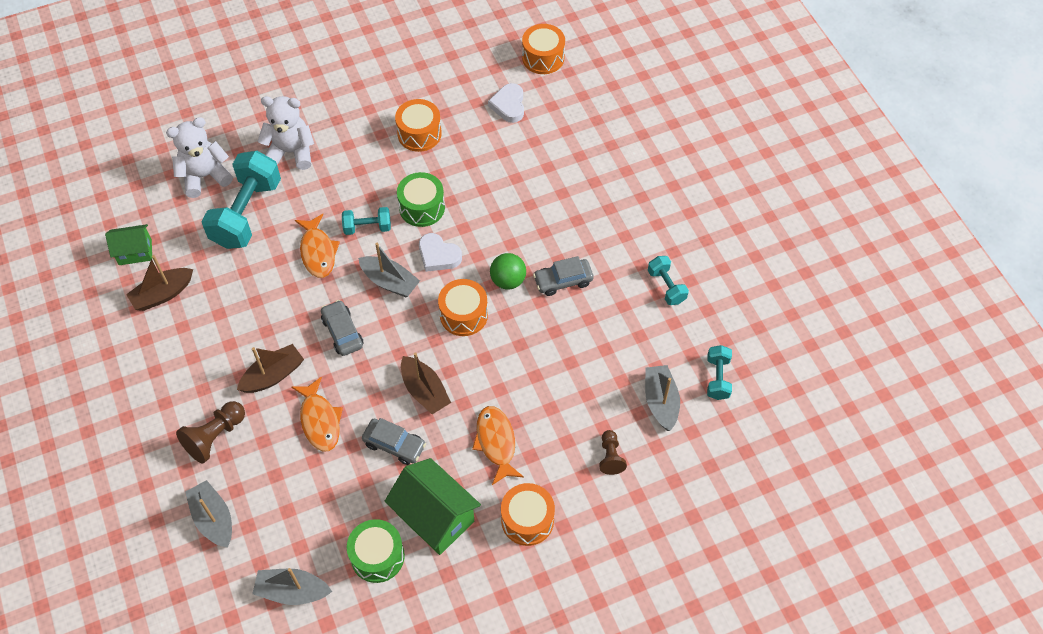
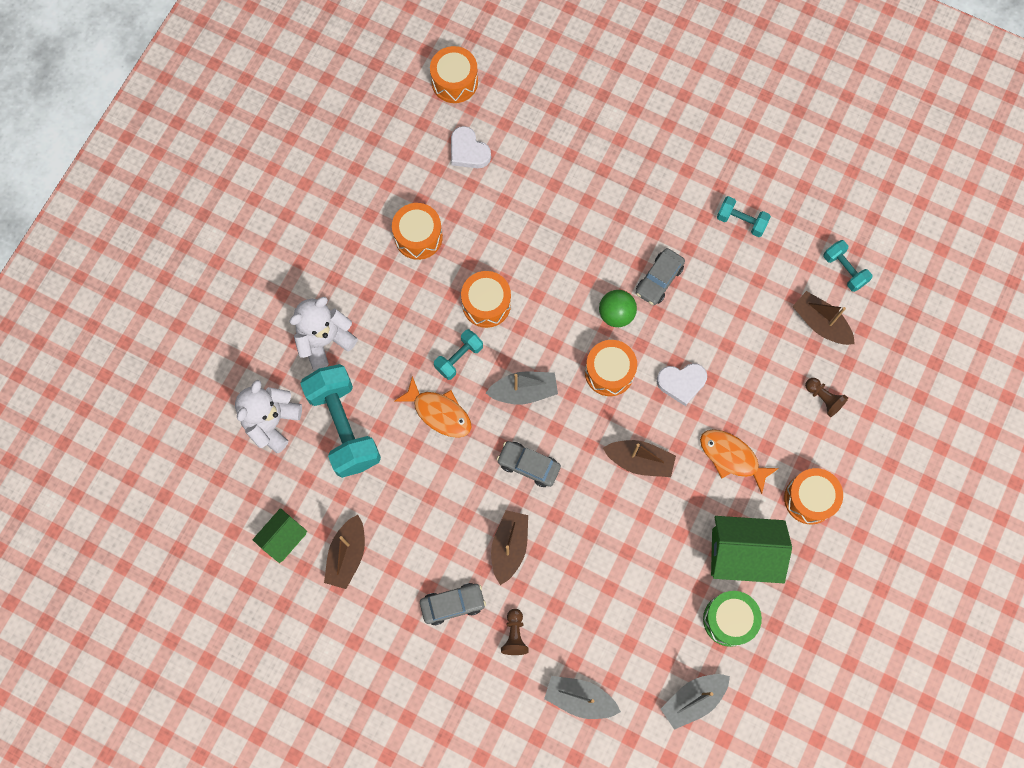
camera: 40 degrees left, 15 degrees up
brown pawn [176,401,245,464] -> brown pawn [501,609,528,655], size x0.64
orange fish [291,377,343,452] -> none
grey car [362,418,426,465] -> grey car moved to [420,583,486,625]
green drum [397,172,445,227] -> orange drum [461,271,511,328]
white heart [419,233,462,272] -> white heart moved to [657,363,707,406]
grey boat [645,365,680,431] -> brown boat [793,291,855,345]

